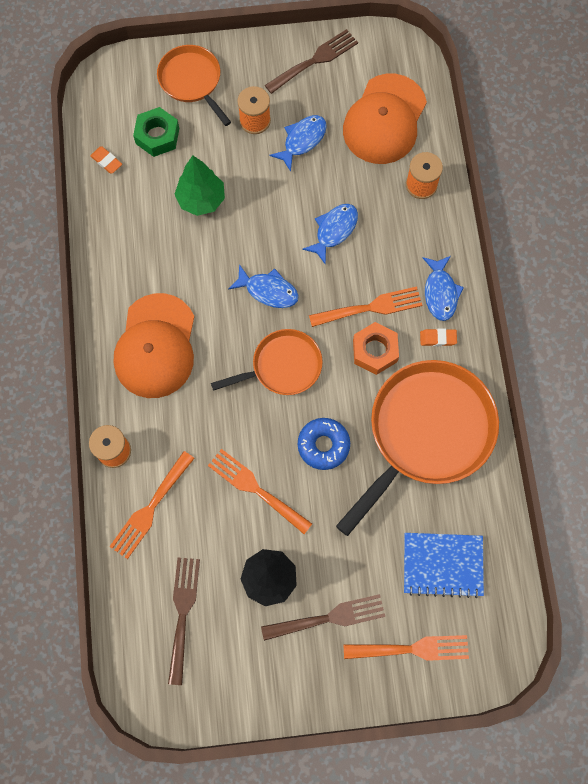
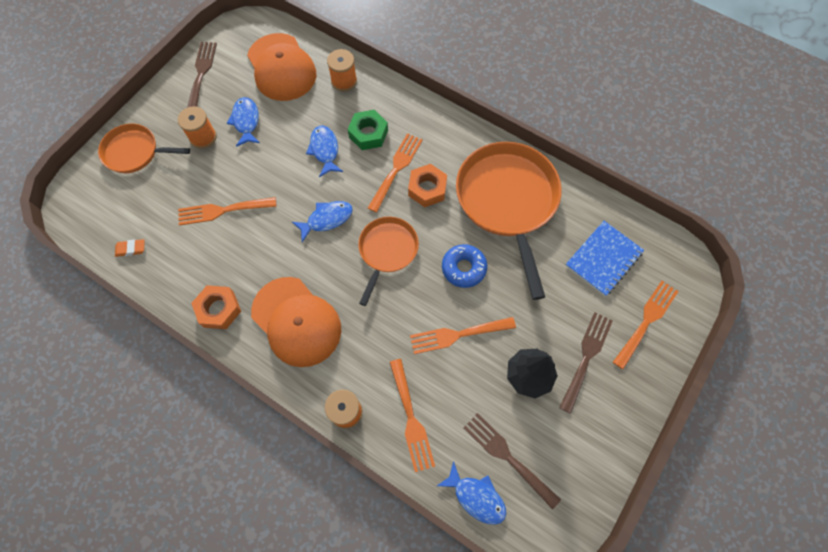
camera: 50 degrees left, 5 degrees down
green nut [133,107,179,157] -> green nut moved to [348,110,388,150]
green tree [174,156,225,216] -> orange fork [178,197,277,226]
orange eraser [420,329,457,346] -> none
blue fish [422,256,464,321] -> blue fish moved to [437,461,506,525]
none -> orange nut [191,285,241,329]

